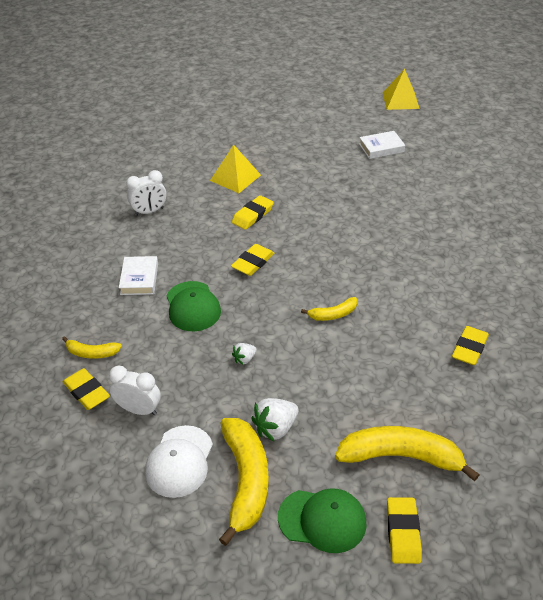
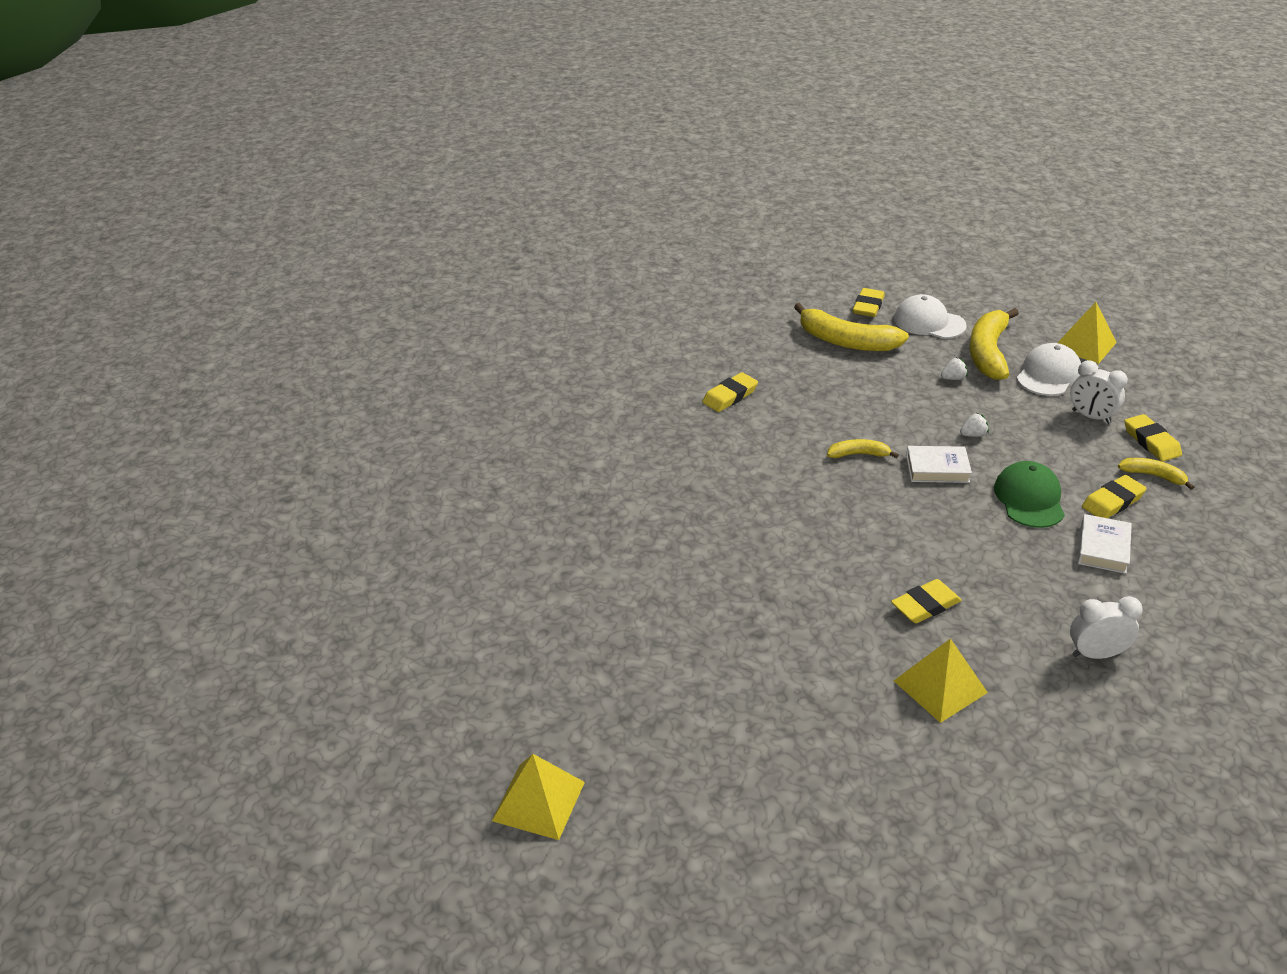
camera: 160 degrees left, 5 degrees down
yellow eraser [231,244,275,276] -> yellow eraser moved to [1082,475,1147,518]
white strawberry [251,398,299,441] -> white strawberry [941,358,968,380], size x0.57
green cap [278,488,367,553] -> white cap [894,294,967,339]
white book [359,131,405,159] -> white book moved to [906,446,972,483]
none -> yellow pyramid [1058,302,1117,364]

